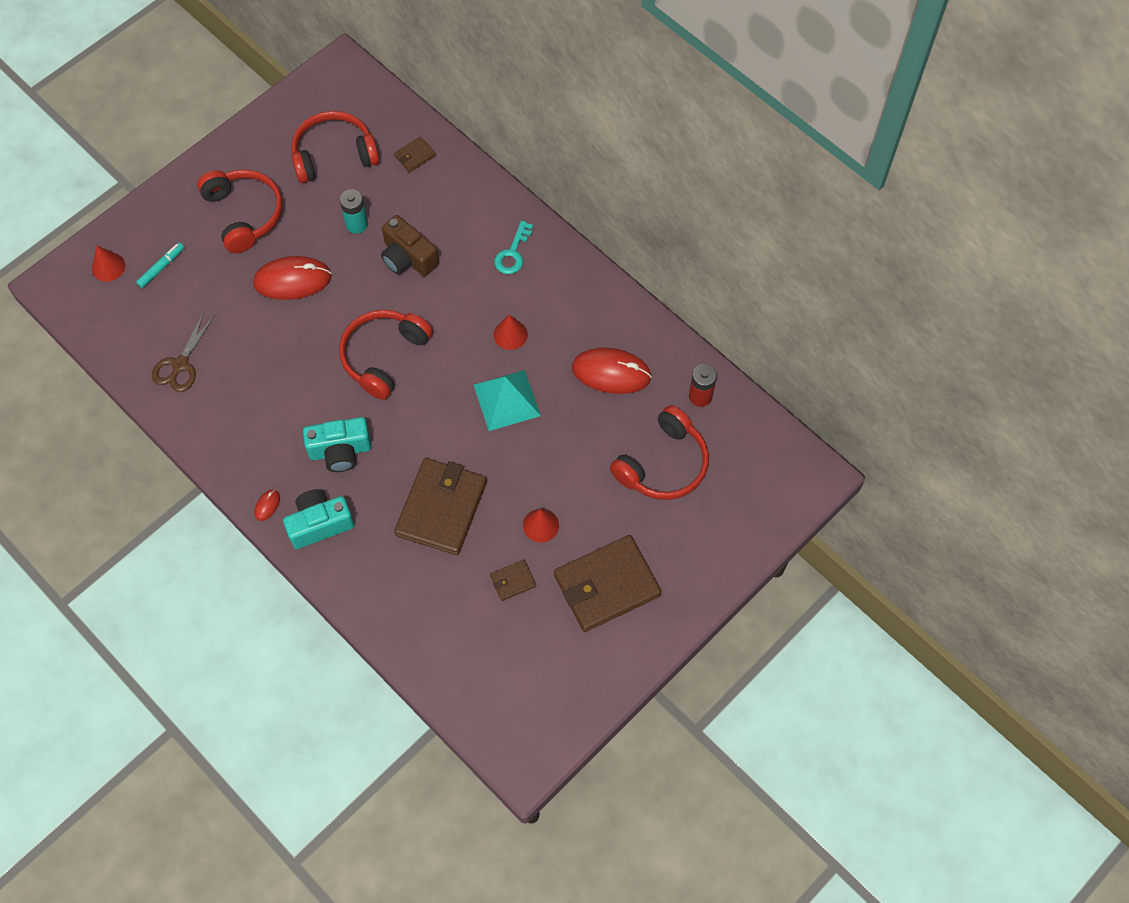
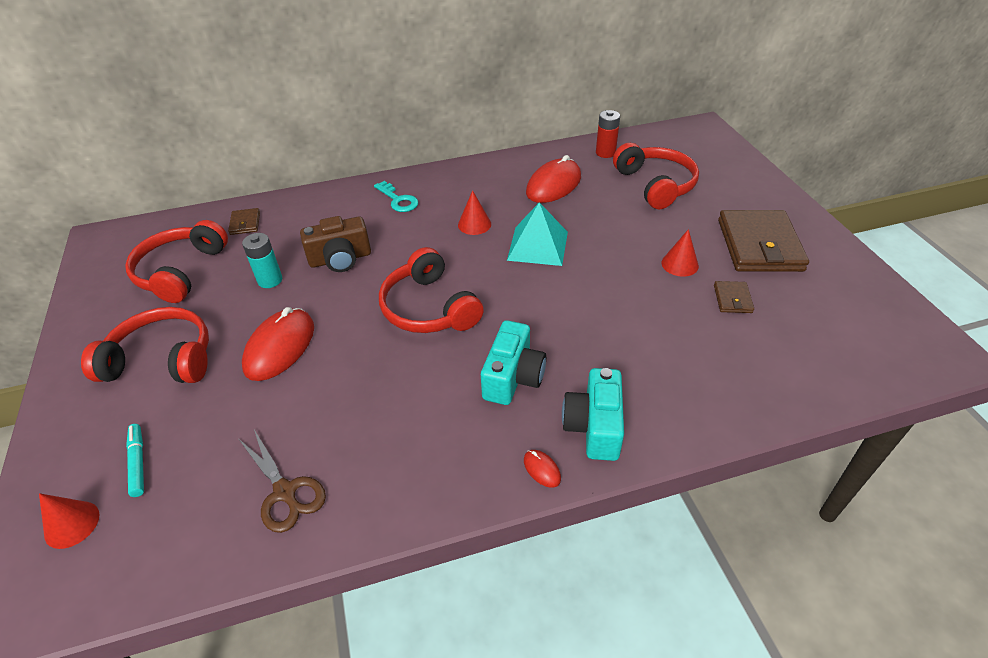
camera: 60 degrees left, 20 degrees down
brown wallet [394,458,487,555] -> none

